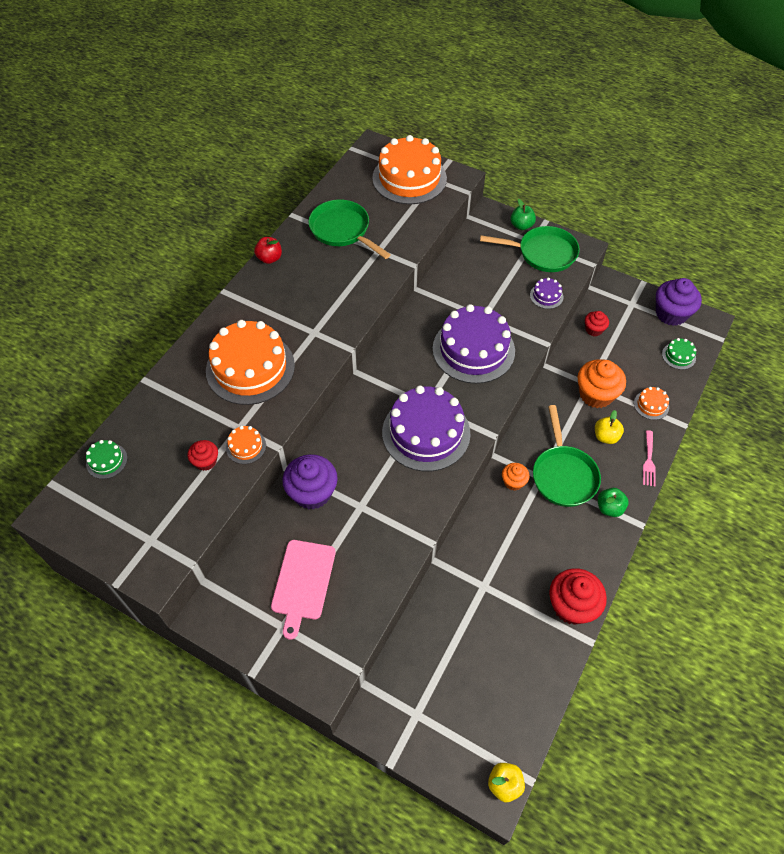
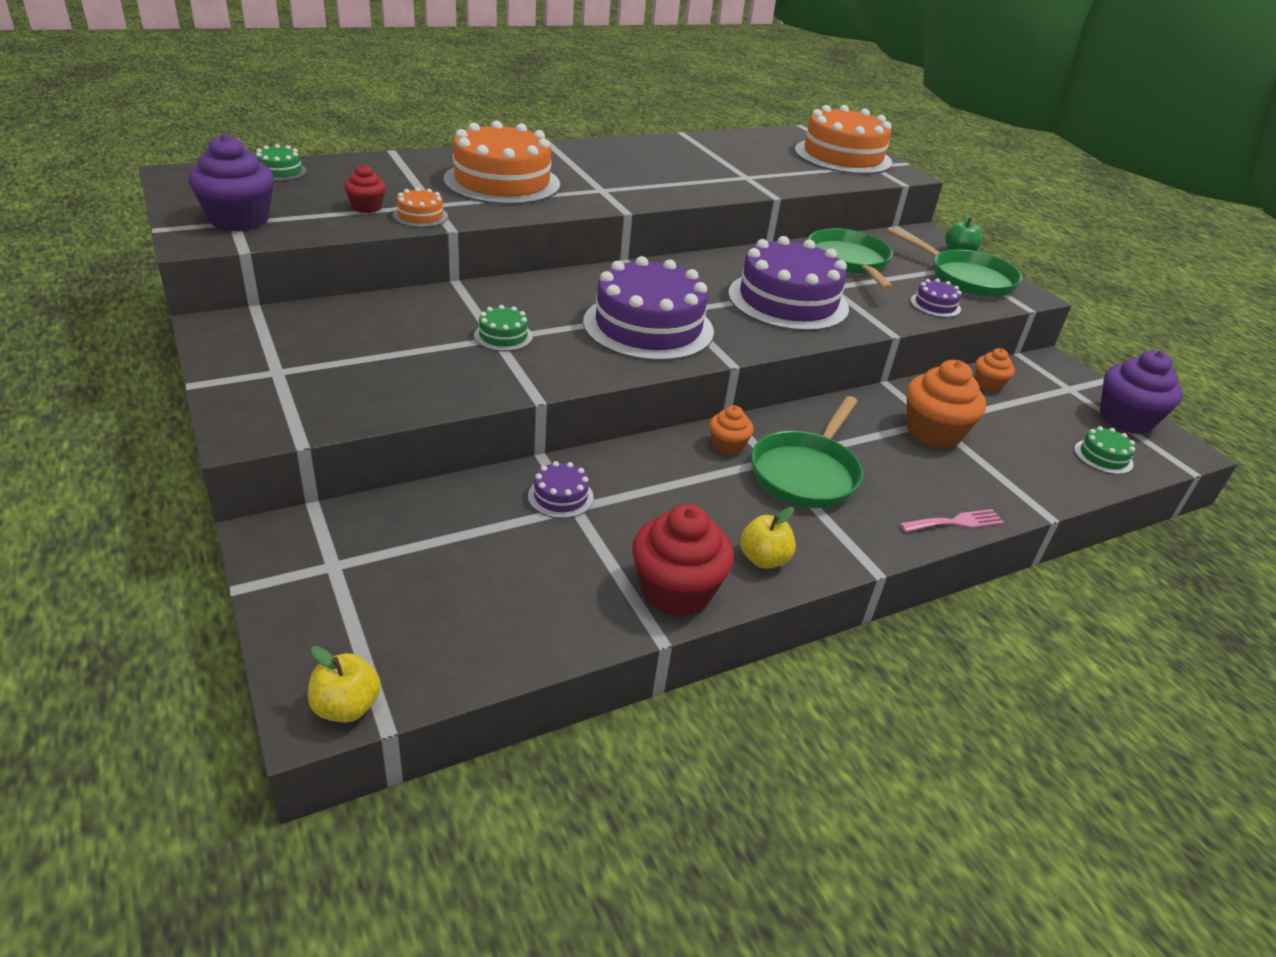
camera: 30 degrees right, 20 degrees down
red apple [254,237,282,264] -> none
pink cutting board [271,540,336,640] -> none
purple cupcake [282,454,338,510] -> purple cupcake moved to [188,134,274,231]
green pan [308,199,391,259] -> green pan moved to [808,228,894,291]
red cupcake [585,311,609,336] -> orange cupcake [975,348,1015,392]
yellow apple [595,410,624,444] -> yellow apple moved to [740,507,796,569]
green apple [598,488,629,517] -> none
orange cake [634,387,669,420] -> none
pink fork [643,430,656,486] -> pink fork turned 150 degrees counterclockwise [900,509,1004,532]
none -> green cake [474,305,533,351]
none -> purple cake [528,461,594,518]

